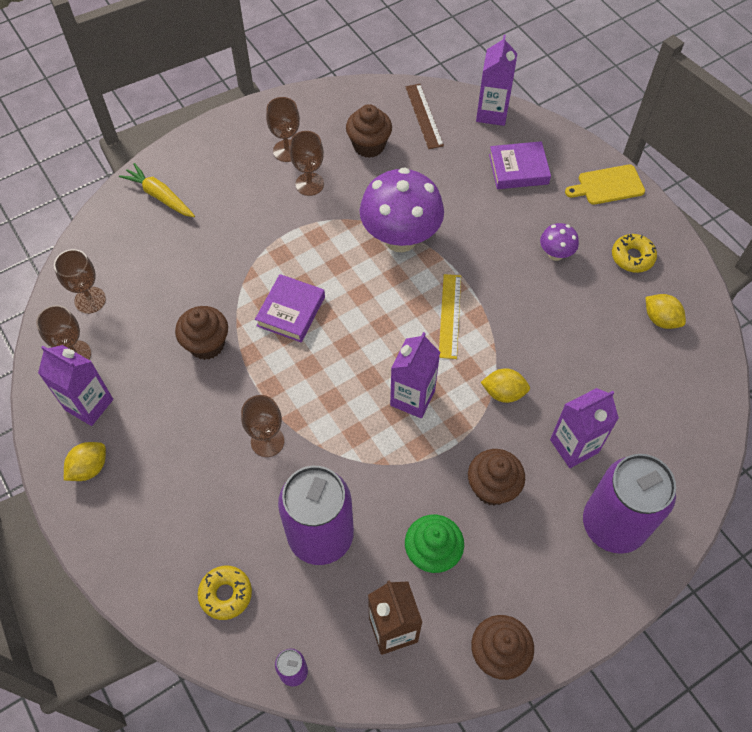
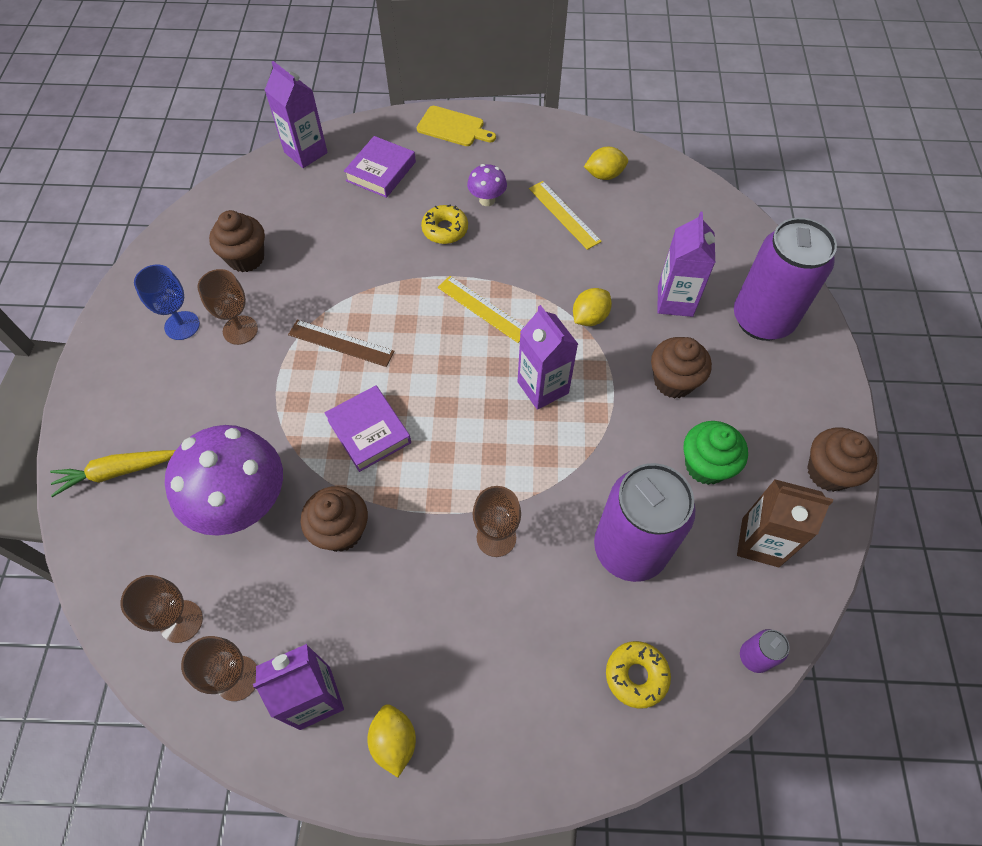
camera: 55 degrees left, 0 degrees up
brown goblet [266,97,300,162] -> blue goblet [134,264,200,340]
purple mushroom [360,167,444,252] -> purple mushroom moved to [165,425,283,536]
brown ruler [405,84,444,149] -> brown ruler moved to [288,320,395,367]
yellow cutting board [565,164,645,205] -> yellow cutting board turned 90 degrees counterclockwise [417,106,496,146]
yellow donut [612,234,657,273] -> yellow donut moved to [421,204,468,244]
none -> yellow ruler [529,181,602,250]

